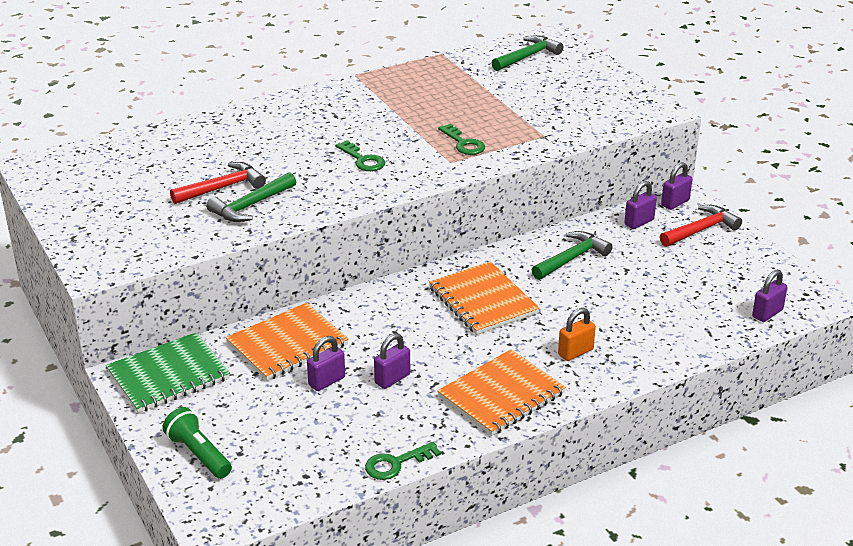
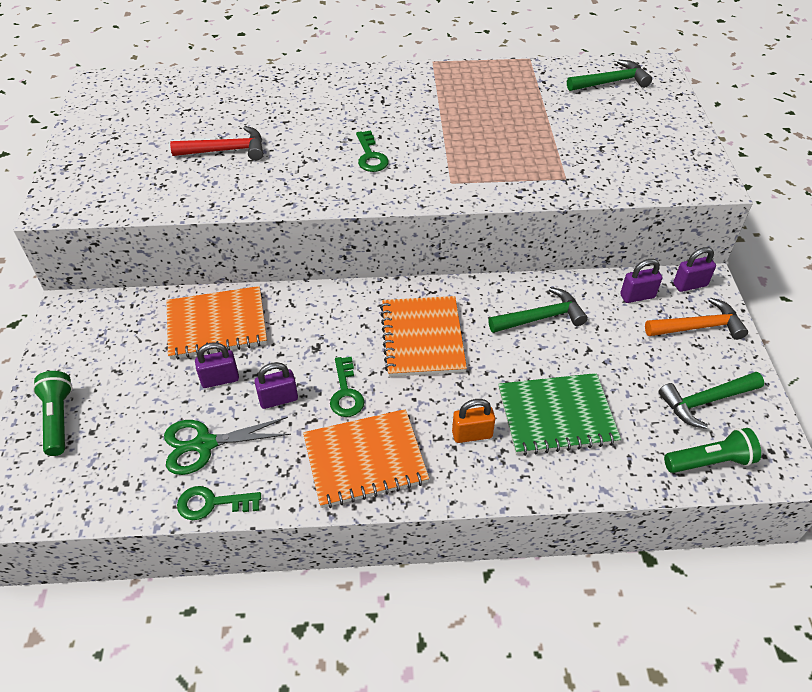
camera: 25 degrees right, 15 degrees up
green notebook [106,332,230,413] -> green notebook moved to [498,373,621,456]
green hammer [206,172,296,222] -> green hammer moved to [658,372,764,429]
green key [438,124,485,155] -> green key moved to [330,357,364,417]
red hammer [660,205,742,247] -> orange hammer [645,298,748,340]
purple padlock [752,269,787,322] -> green flashlight [664,428,761,473]
none -> green scissors [164,417,291,475]

